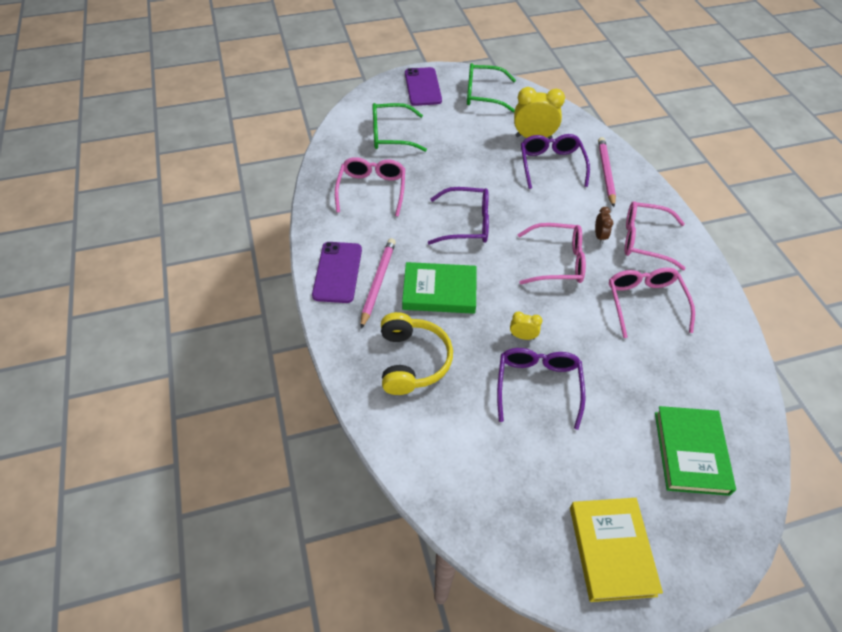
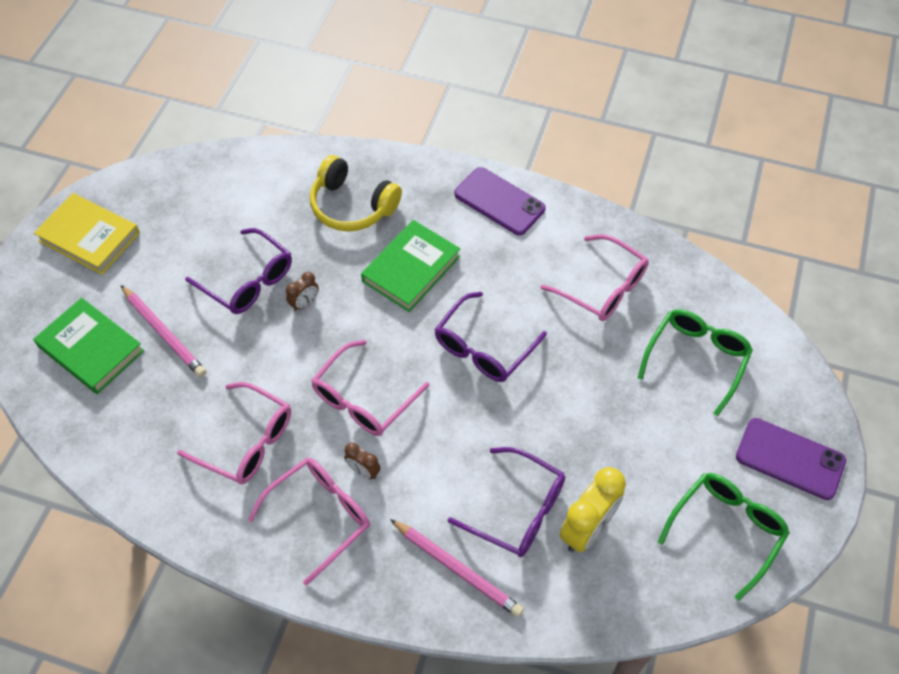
camera: 125 degrees right, 5 degrees up
pink pencil [360,238,396,329] -> pink pencil moved to [121,285,206,377]
yellow clock [510,312,542,340] -> brown clock [286,272,319,311]

